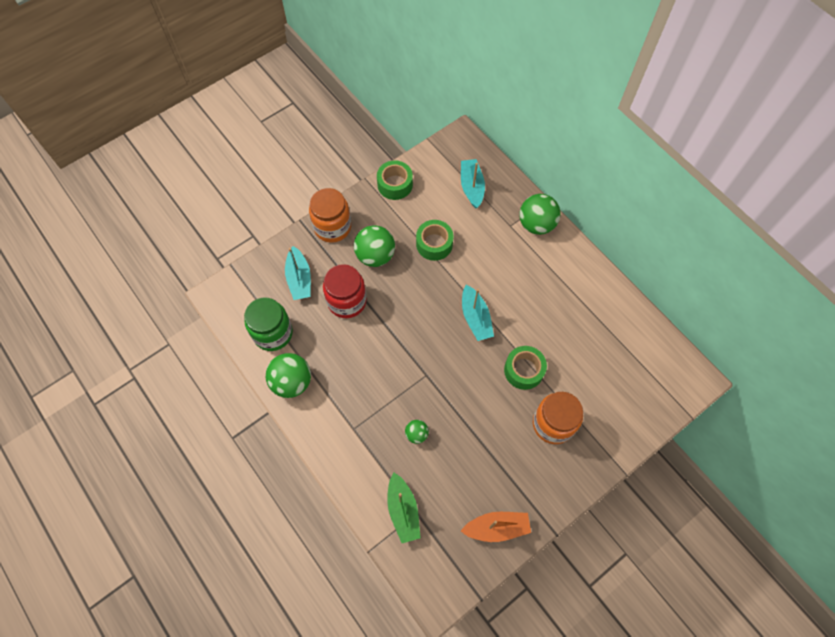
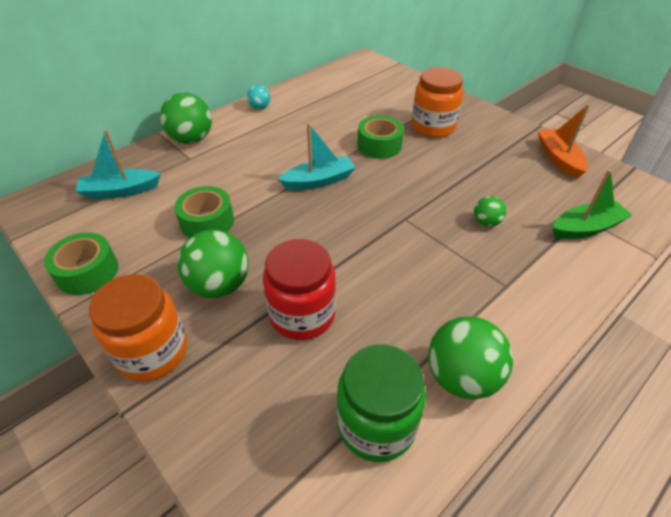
camera: 95 degrees left, 20 degrees down
turquoise boat [285,246,311,300] -> none
none -> turquoise ball [247,85,270,110]

